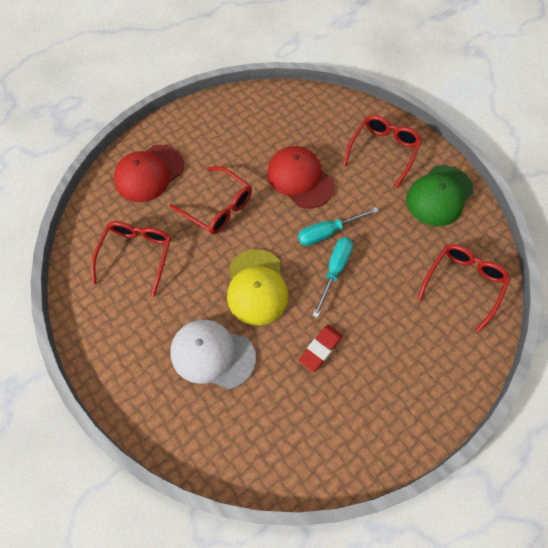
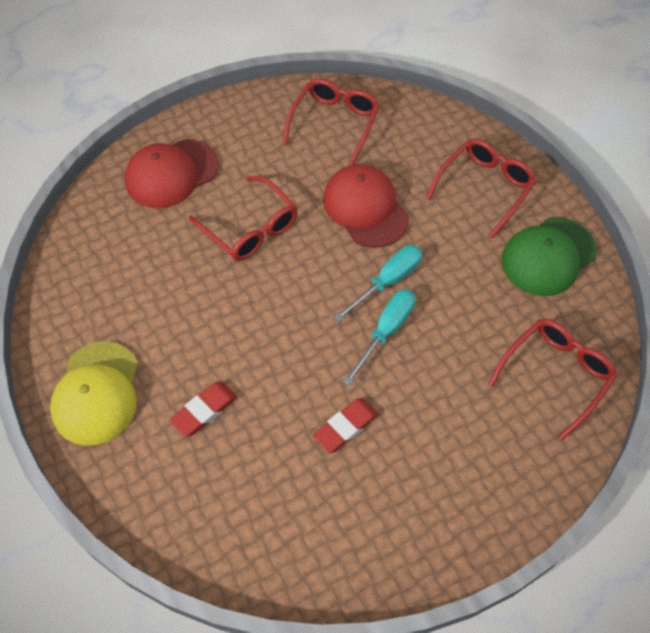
camera: 10 degrees right, 5 degrees down
red glasses [91,221,171,297] -> red glasses moved to [283,79,380,165]
white cap [170,319,256,389] -> red eraser [170,382,237,437]
yellow cap [227,249,288,325] -> yellow cap moved to [50,341,138,446]
turquoise screwdriver [298,207,379,246] -> turquoise screwdriver turned 150 degrees clockwise [333,245,423,322]

